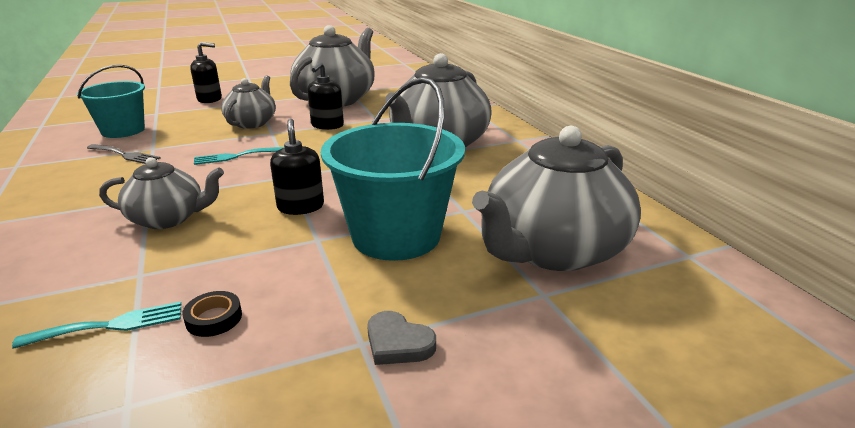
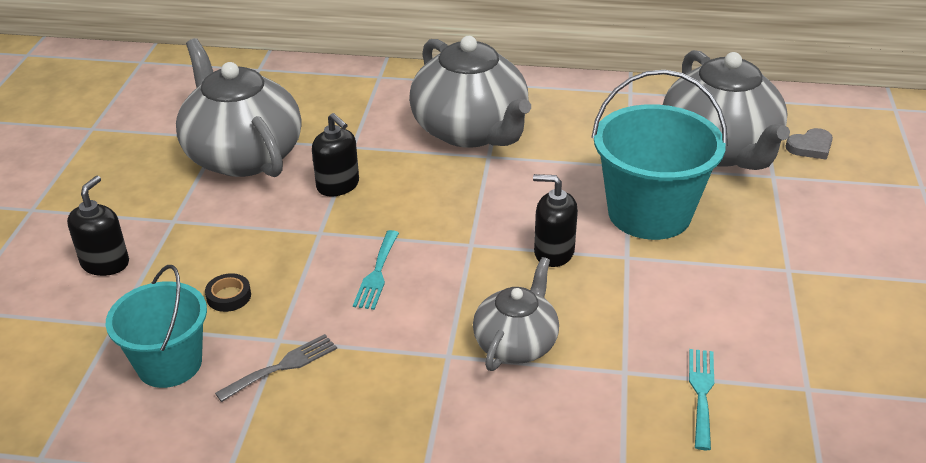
camera: 60 degrees left, 10 degrees up
black tape [182,291,242,337] -> black tape moved to [205,273,251,312]
grey teapot [221,75,276,129] -> none
grey heart [367,311,436,365] -> grey heart moved to [786,128,833,160]

